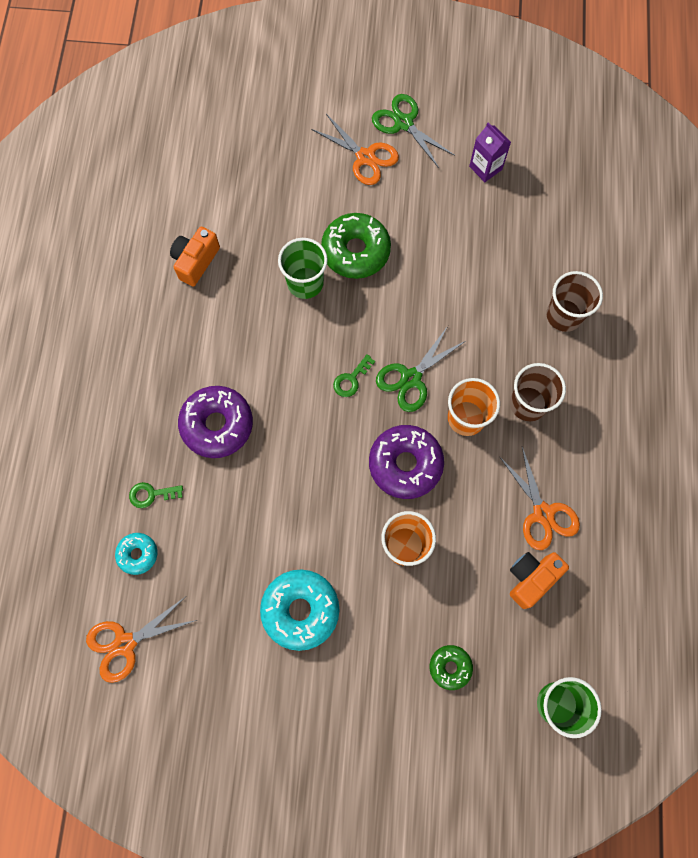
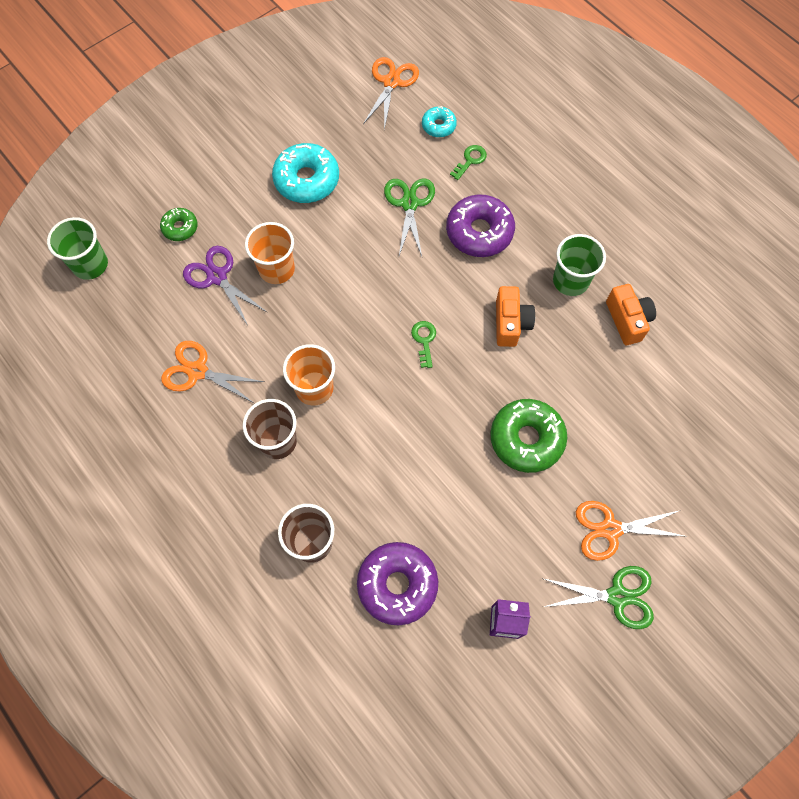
camera: 135 degrees right, 5 degrees down
green cup [278,238,328,299] -> green cup moved to [553,234,606,296]
purple donut [369,425,444,499] -> purple donut moved to [357,542,438,626]
green scissors [376,326,466,412] -> green scissors moved to [384,179,435,256]
orange camera [510,552,569,609] -> orange camera moved to [496,286,535,347]
none -> purple scissors [183,246,267,324]

